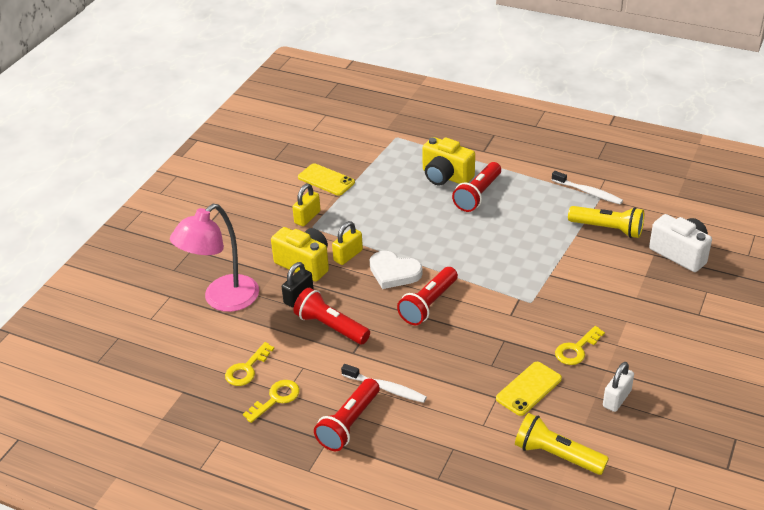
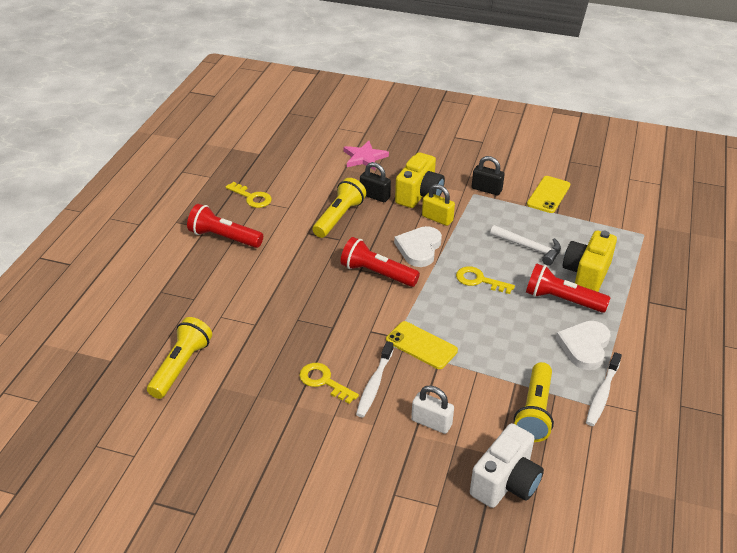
camera: 80 degrees right, 0 degrees up
pink lamp [170,204,259,312] -> pink star [344,141,389,170]
yellow key [225,342,275,386] -> yellow key moved to [456,266,515,294]
yellow padlock [292,184,321,226] -> black padlock [472,156,505,195]
red flashlight [293,288,370,344] -> yellow flashlight [313,178,366,238]
white toothbrush [341,364,427,403] -> white toothbrush moved to [356,341,393,417]
yellow phone [496,362,562,416] -> yellow phone moved to [386,321,458,369]
white padlock [603,362,634,412] -> white padlock moved to [411,385,454,434]
none -> white hammer [490,225,561,266]
none -> white heart [556,321,610,370]

